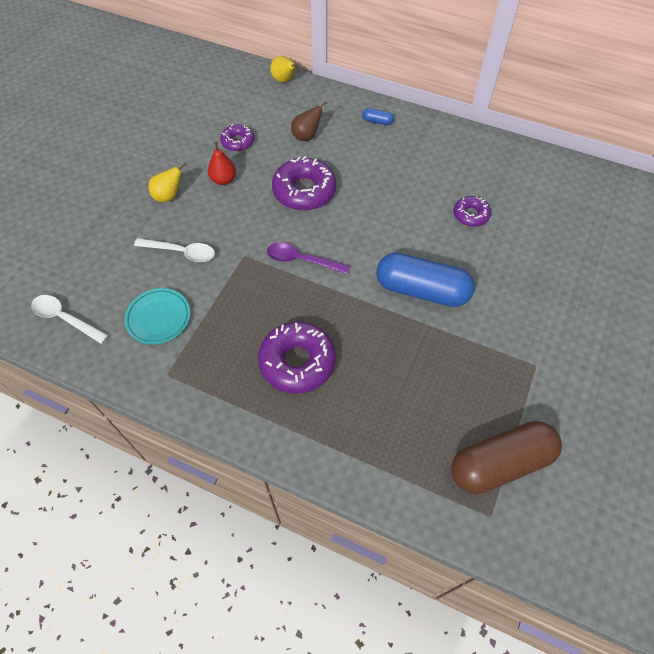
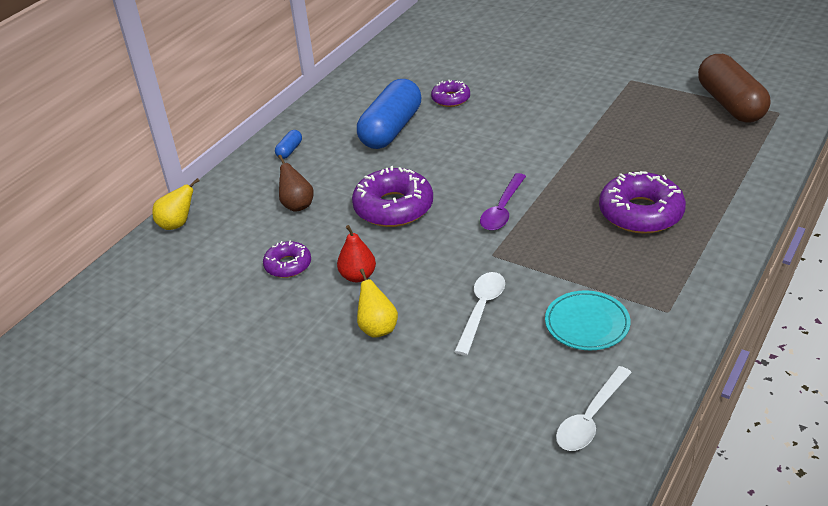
camera: 80 degrees left, 20 degrees down
blue capsule [376,253,475,307] -> blue capsule moved to [357,79,421,149]

